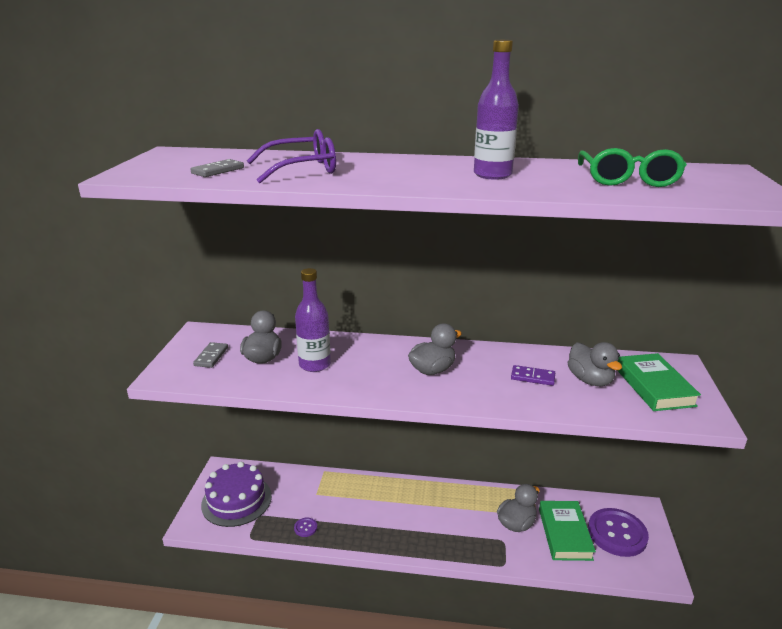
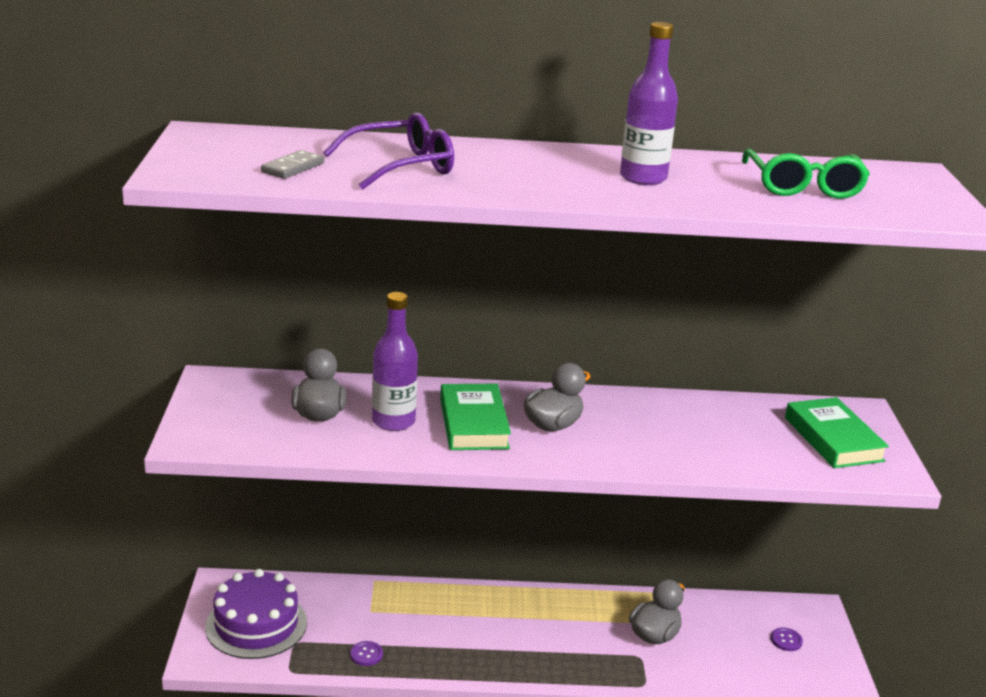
camera: 10 degrees left, 0 degrees up
grey domino [193,342,228,368] -> none
purple domino [511,365,555,386] -> none
green book [539,501,596,561] -> green book moved to [440,384,511,450]
grey duck [568,342,622,386] -> none
purple button [588,508,649,557] -> purple button [771,628,803,651], size x0.41

